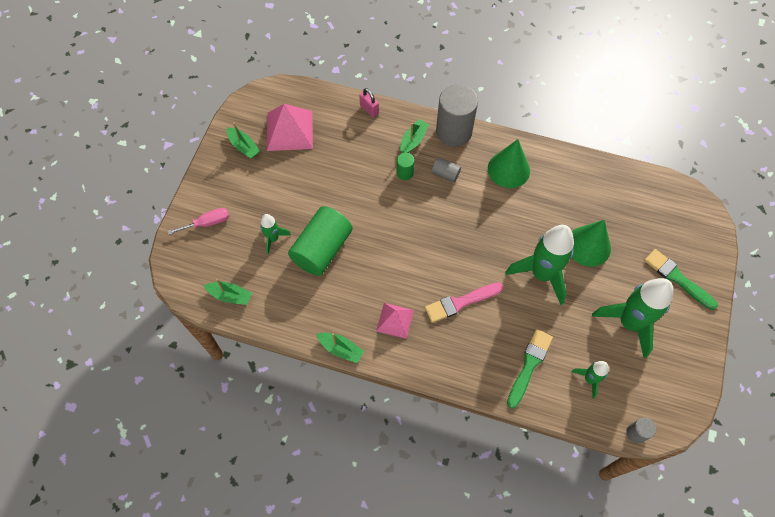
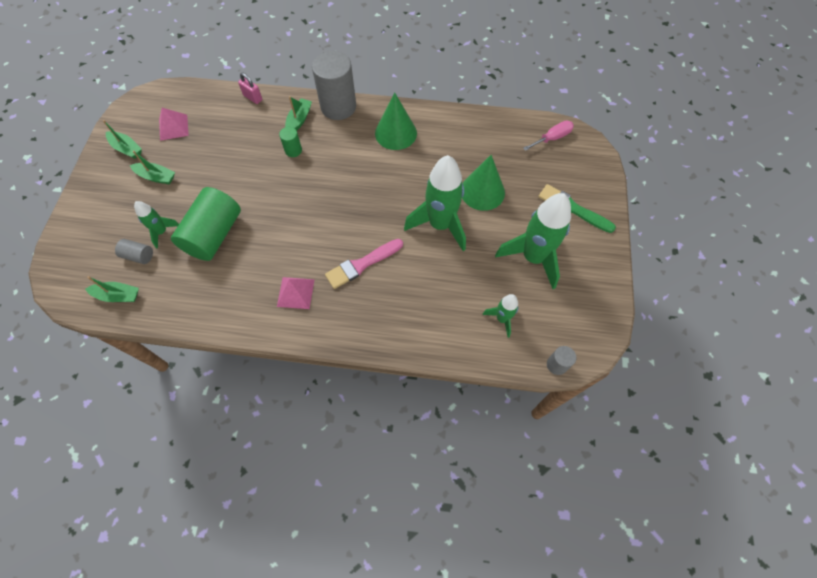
camera: 10 degrees left, 0 degrees up
pink screwdriver [168,208,229,235] -> pink screwdriver moved to [523,120,574,151]
pink pyramid [267,104,313,151] -> pink pyramid [159,108,189,141], size x0.61
green boat [316,333,364,363] -> green boat moved to [130,151,175,184]
grey cylinder [431,157,461,182] -> grey cylinder moved to [115,239,153,264]
green brush [507,329,553,408] -> none

